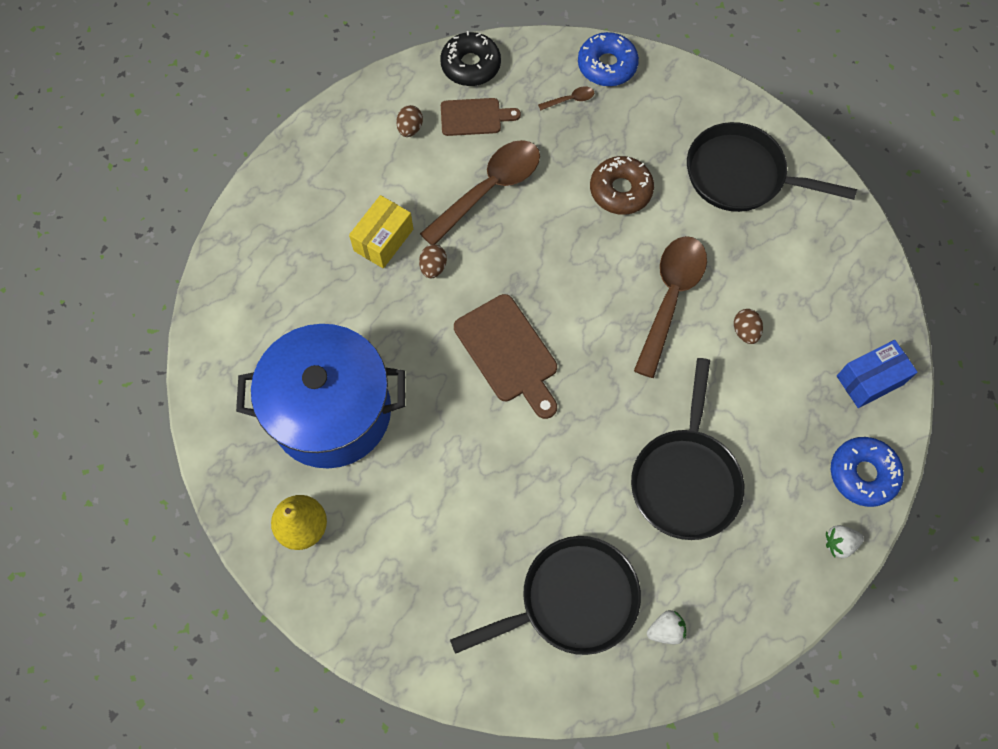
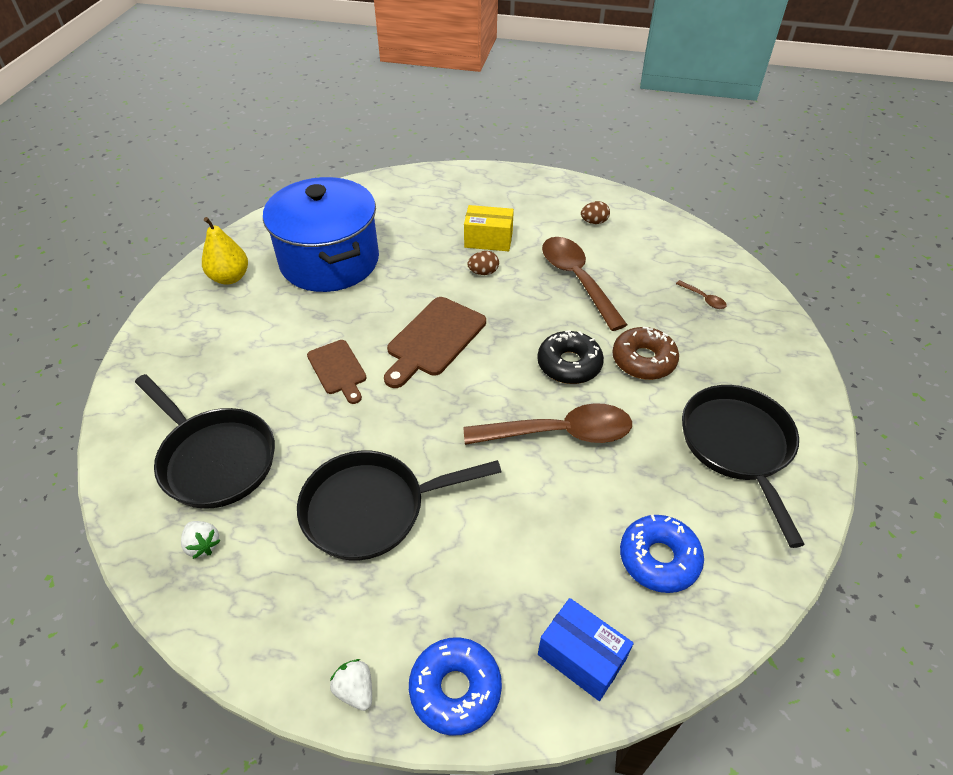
camera: 65 degrees right, 20 degrees down
brown spoon [420,140,540,245] -> brown spoon turned 135 degrees counterclockwise [542,237,627,331]
black donut [440,31,501,86] -> black donut moved to [537,330,604,384]
brown cutting board [441,98,521,136] -> brown cutting board moved to [307,340,367,404]
blue donut [578,32,639,86] -> blue donut moved to [620,515,704,593]
brown egg [734,309,763,344] -> none

